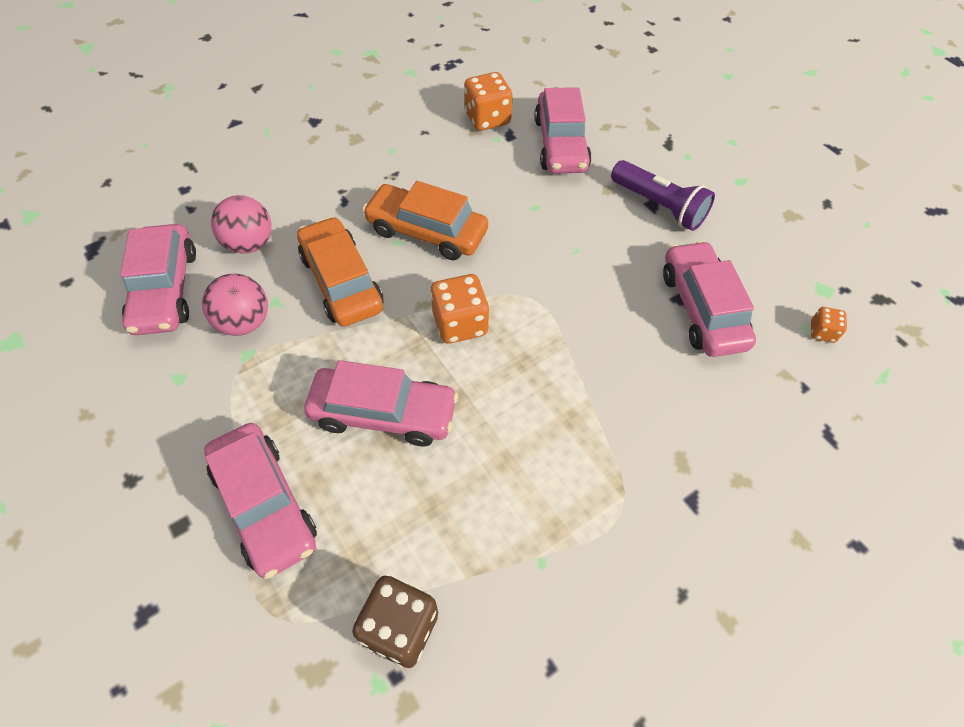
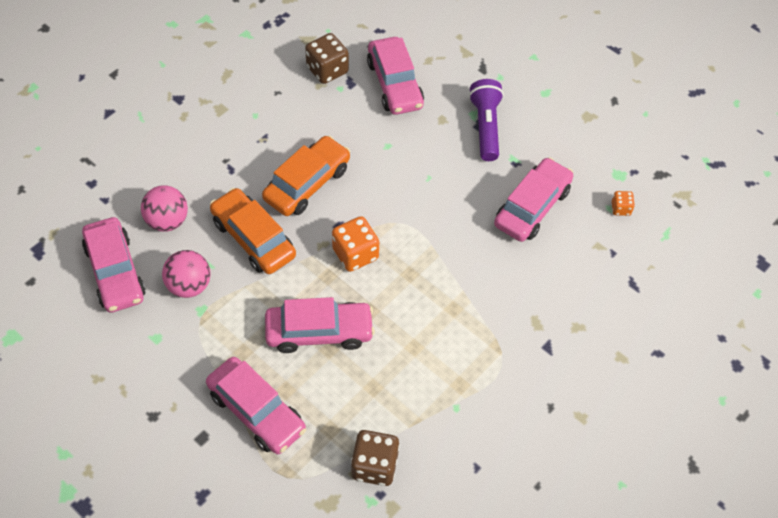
camera: 15 degrees left, 0 degrees up
orange car [362,181,488,260] -> orange car turned 120 degrees clockwise [262,135,350,216]
orange dice [464,72,513,131] -> brown dice [305,33,349,84]
purple flashlight [611,160,715,231] -> purple flashlight turned 120 degrees counterclockwise [469,79,504,161]
pink car [663,241,756,357] -> pink car turned 60 degrees clockwise [494,157,573,242]

